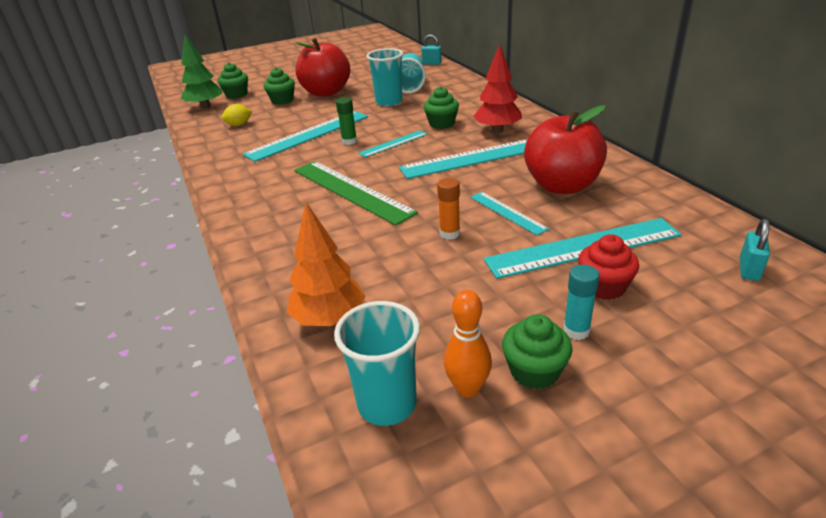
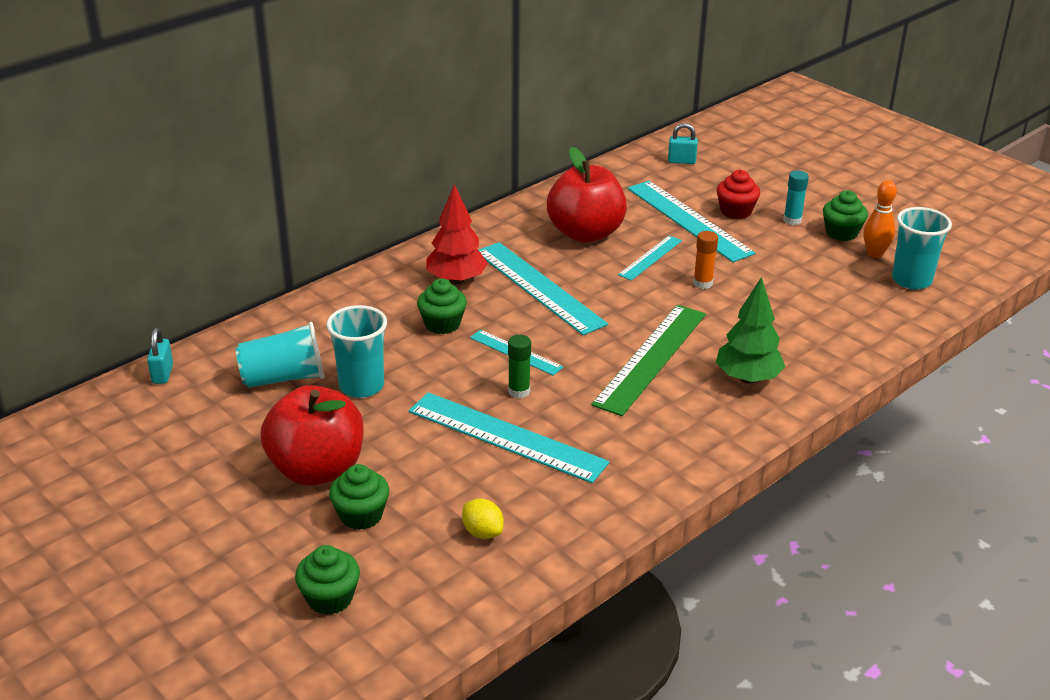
camera: 110 degrees left, 0 degrees up
green tree [181,33,222,109] -> green tree moved to [716,277,785,384]
orange tree [287,202,366,326] -> none

